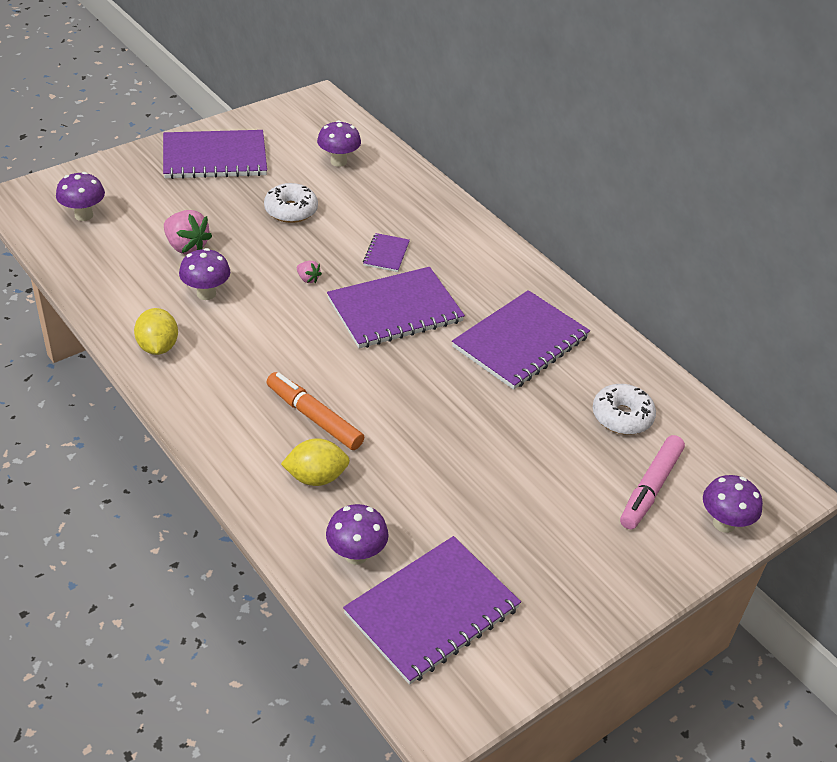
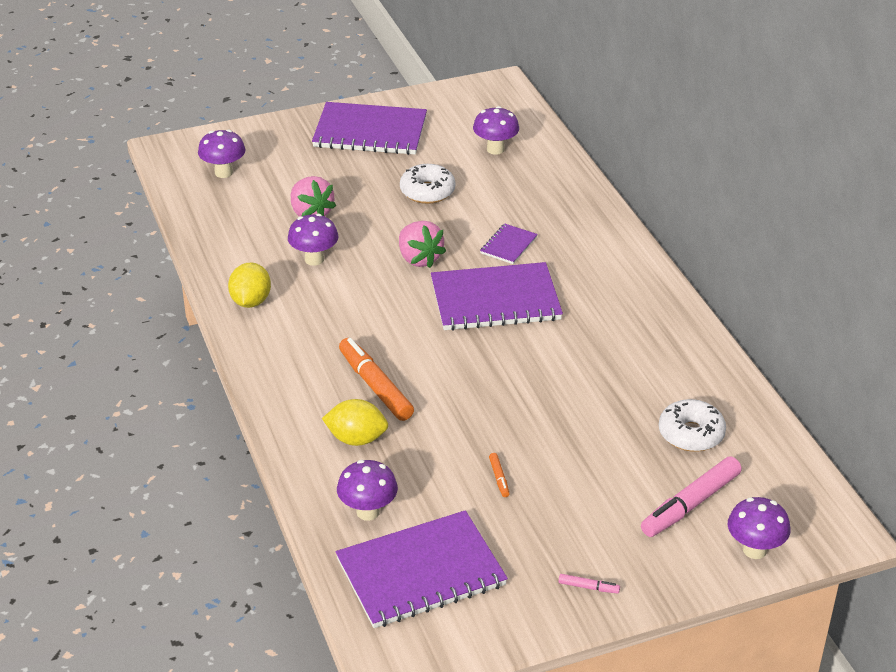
camera: 20 degrees right, 5 degrees down
pink strawberry [297,261,322,283] -> pink strawberry [399,221,446,268], size x1.97
purple notebook [452,290,590,390] -> none
none -> orange marker [489,453,510,497]
none -> pink marker [559,574,620,594]

